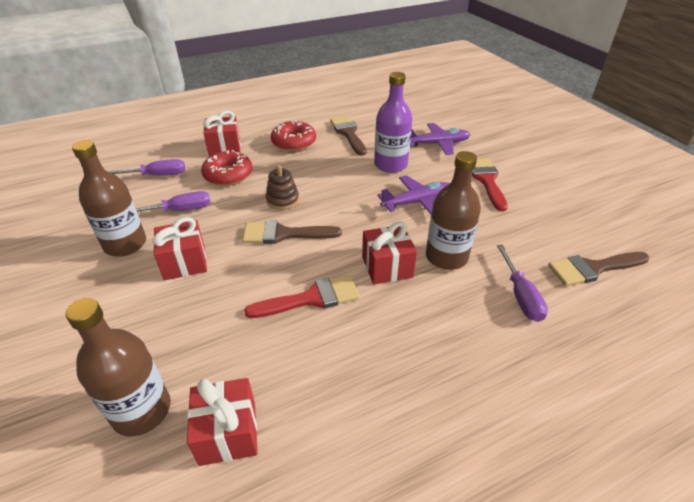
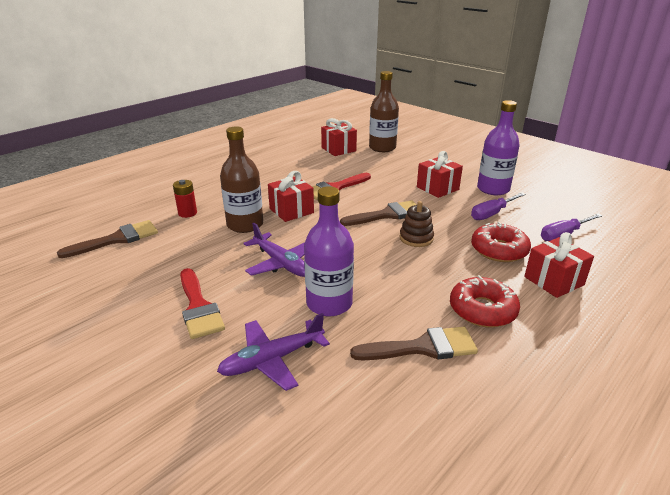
camera: 160 degrees right, 10 degrees down
brown bottle [72,140,146,256] -> purple bottle [477,100,520,195]
brown brush [330,116,367,156] -> brown brush turned 60 degrees counterclockwise [350,327,478,360]
purple plane [377,175,450,214] -> purple plane turned 90 degrees counterclockwise [243,223,305,277]
purple screwdriver [497,245,548,322] -> red battery [173,180,197,218]

